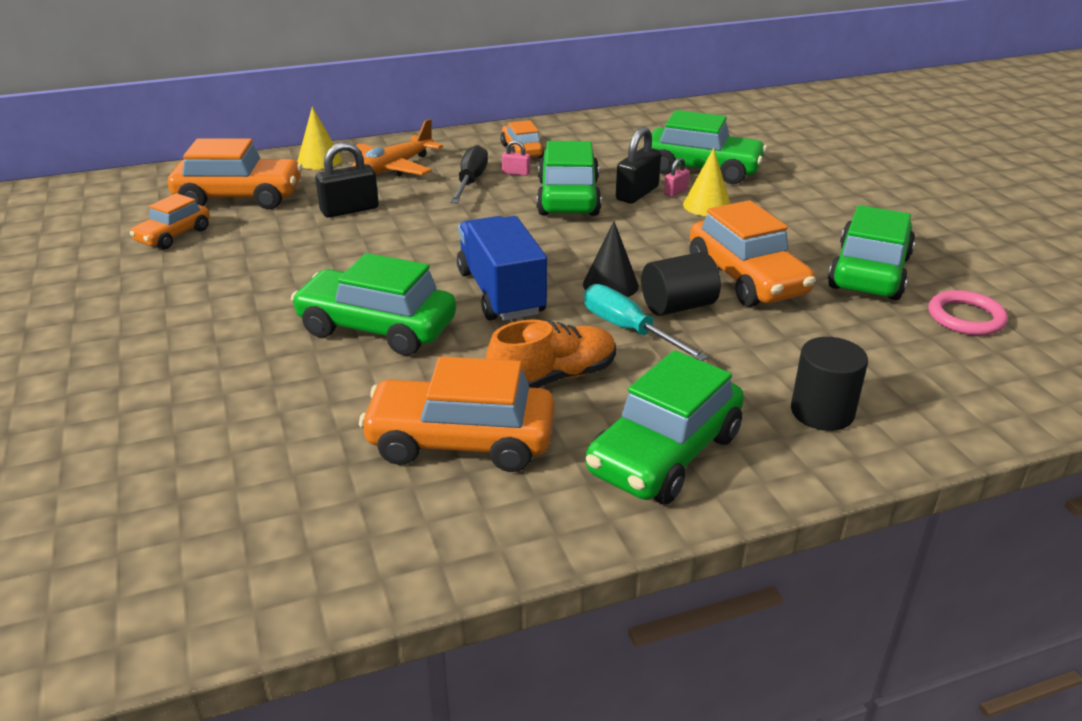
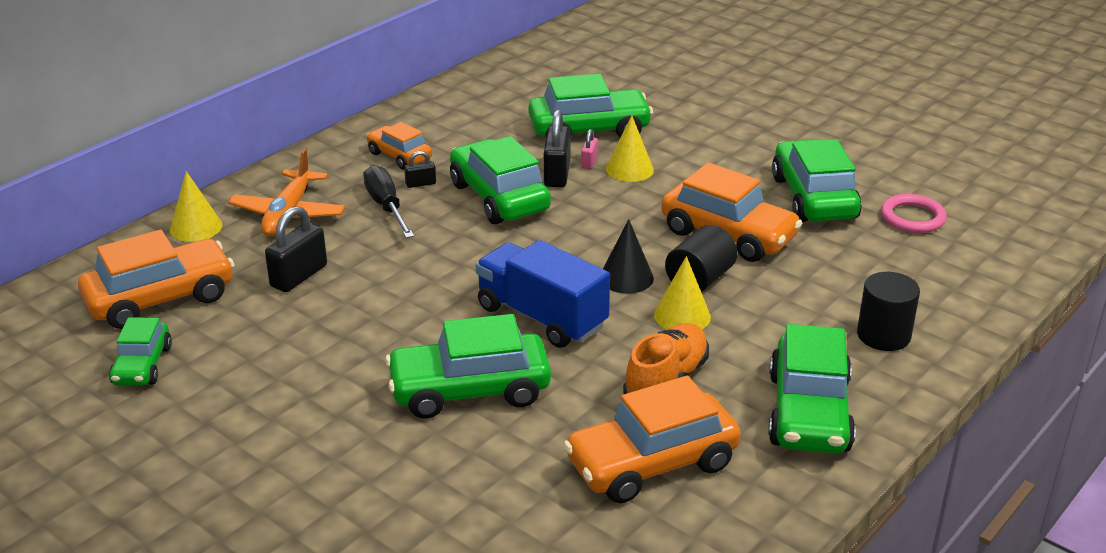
camera: 30 degrees left, 0 degrees up
orange car [130,193,210,250] -> green car [109,317,172,386]
pink padlock [502,140,530,176] -> black padlock [404,151,436,188]
turquoise screwdriver [584,284,708,361] -> yellow cone [654,256,711,330]

